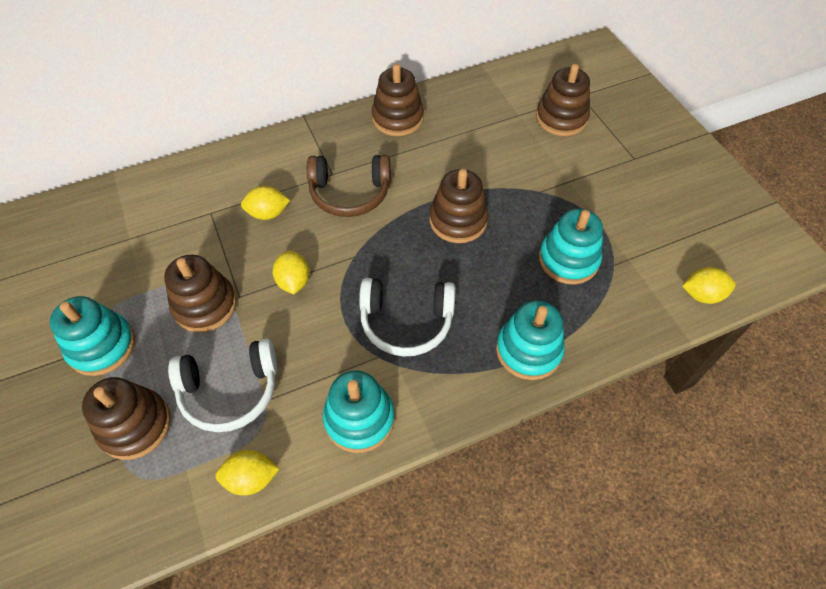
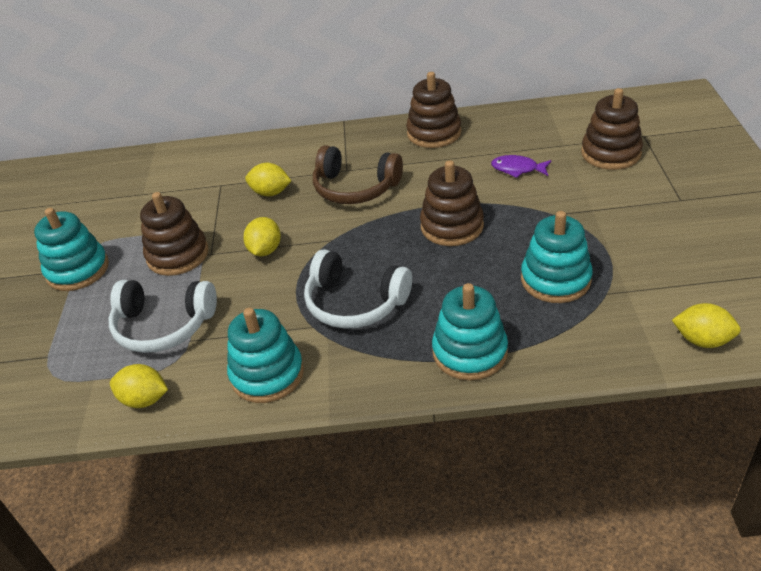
camera: 25 degrees right, 15 degrees down
brown stacking toy [82,377,171,460] -> none
none -> purple fish [491,155,552,178]

